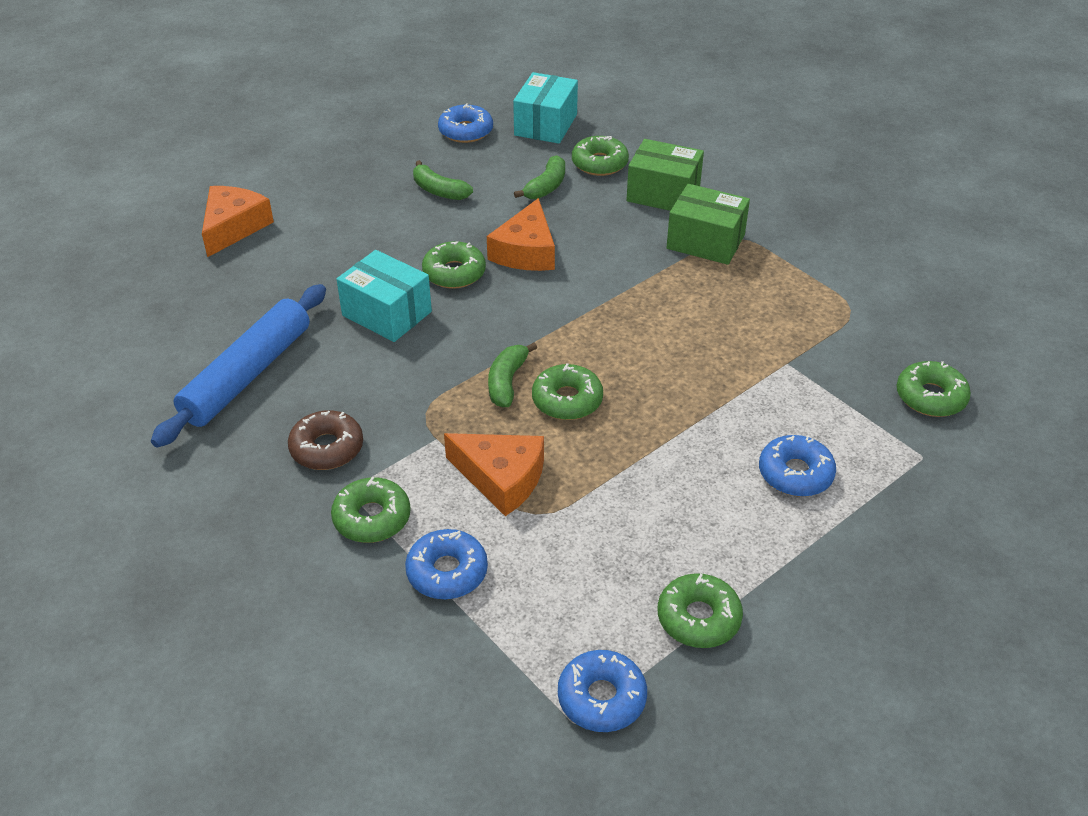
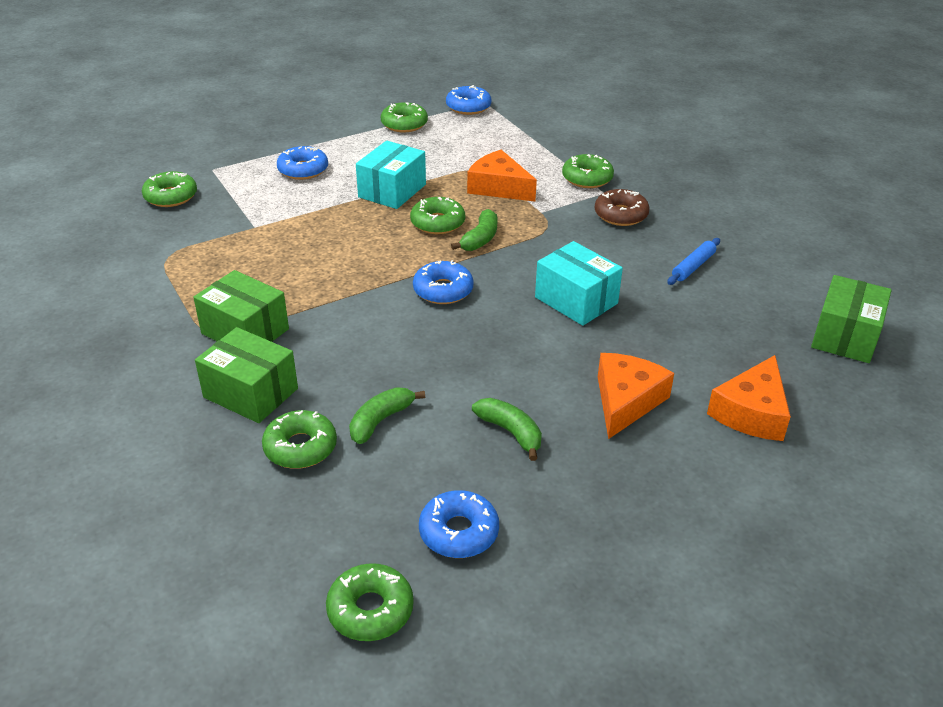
camera: 170 degrees left, 5 degrees down
blue rolling pin [151,284,326,448] -> blue rolling pin [667,238,720,285], size x0.46
blue donut [405,529,488,599] -> blue donut moved to [413,260,474,304]
green donut [422,241,486,289] -> green donut moved to [326,563,414,641]
orange cheese [487,198,555,271] -> orange cheese moved to [598,353,674,439]
turquoise box [513,72,578,144] -> turquoise box moved to [356,141,426,209]
none -> green box [811,275,892,363]

